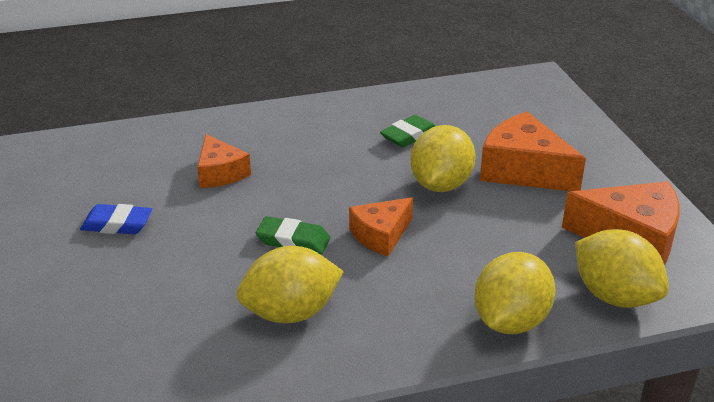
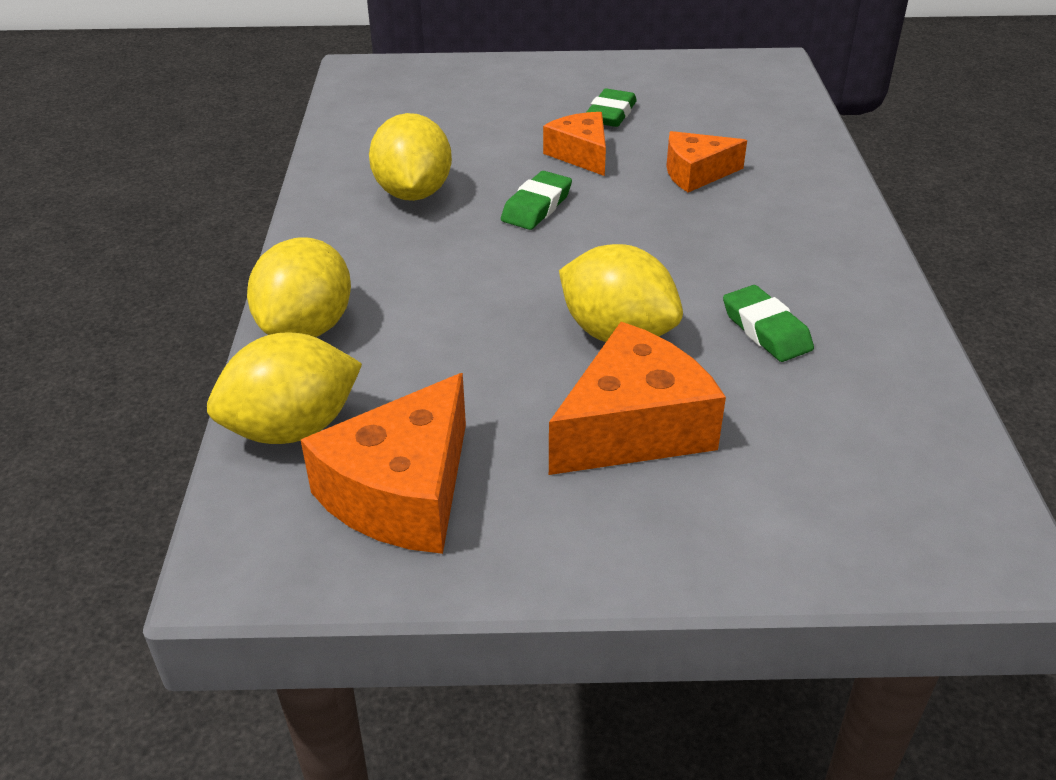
camera: 105 degrees right, 5 degrees up
blue eraser [80,204,152,234] -> green eraser [586,89,637,127]
orange cheese [349,197,413,256] -> orange cheese moved to [543,112,606,176]
yellow lemon [474,252,556,334] -> yellow lemon turned 60 degrees clockwise [247,237,351,337]

